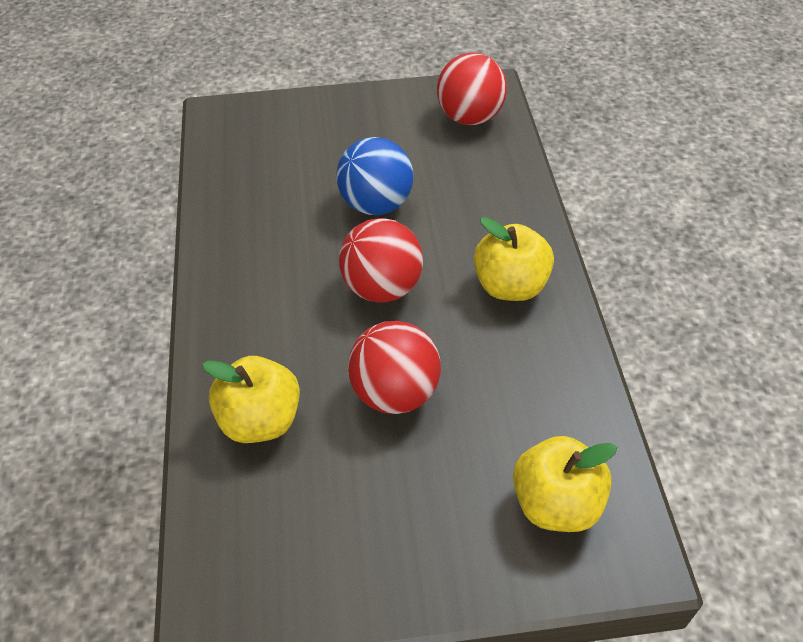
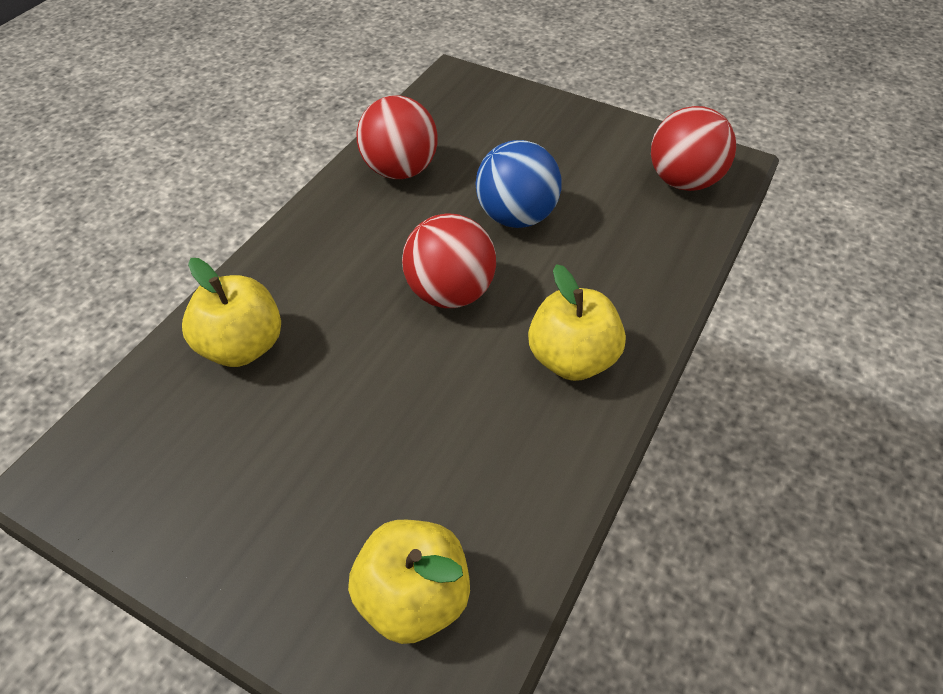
camera: 35 degrees right, 0 degrees up
red ball [348,321,441,414] -> red ball moved to [357,95,438,179]

